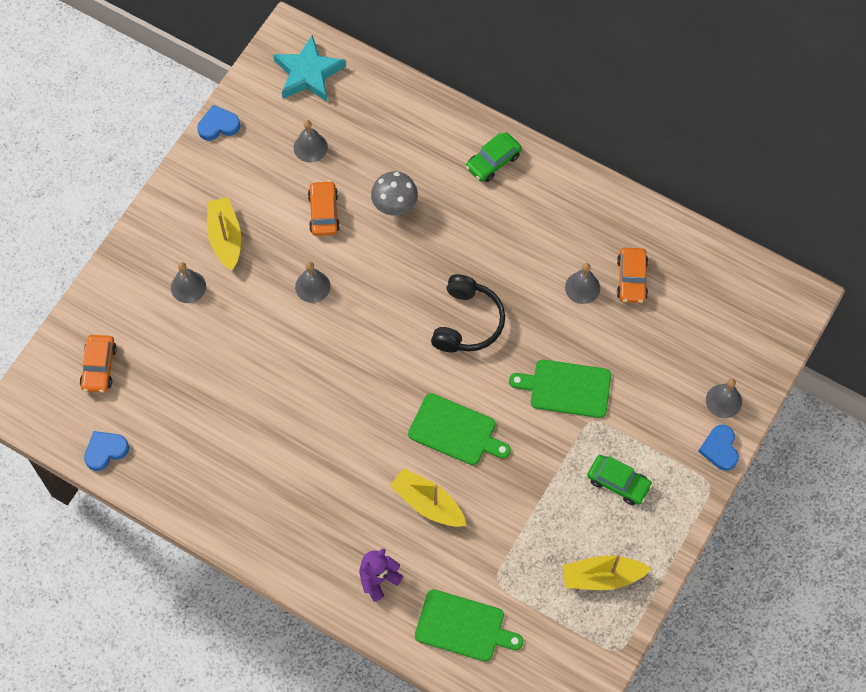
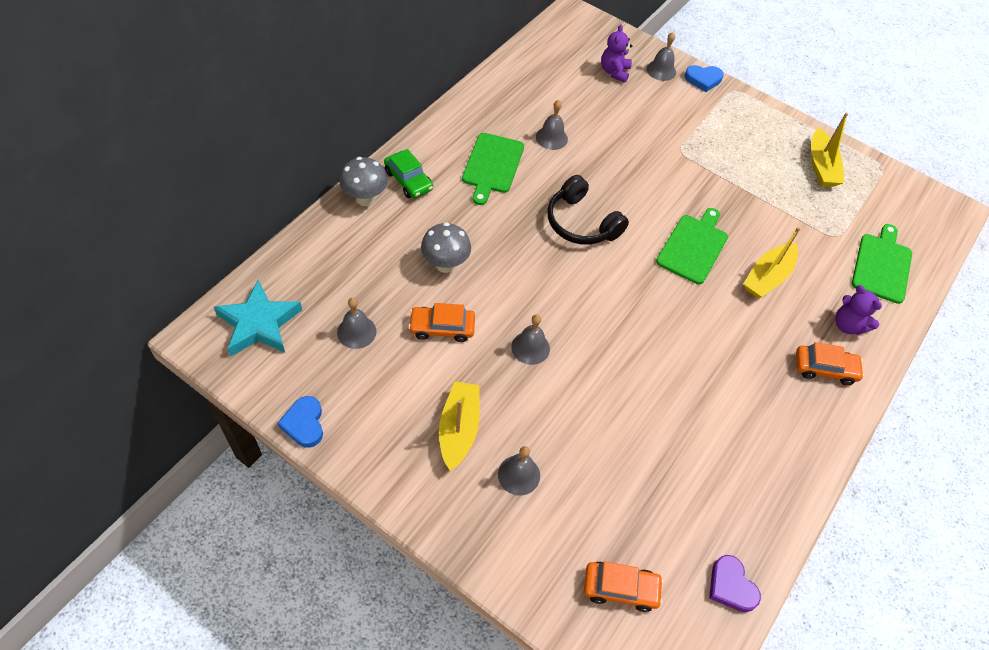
camera: 90 degrees left, 10 degrees down
blue heart [84,431,129,471] -> purple heart [709,555,761,612]
yellow boat [207,197,241,271] -> yellow boat turned 105 degrees clockwise [439,381,480,471]
black headphones [431,274,505,352] -> black headphones turned 150 degrees counterclockwise [547,175,629,245]
green cutting board [509,359,611,418] -> green cutting board moved to [462,133,524,205]
green car [587,455,653,505] -> none
orange car [617,248,648,303] -> orange car moved to [796,342,864,385]
none -> grey mushroom [339,157,388,206]
none -> purple teddy bear [601,25,632,83]

